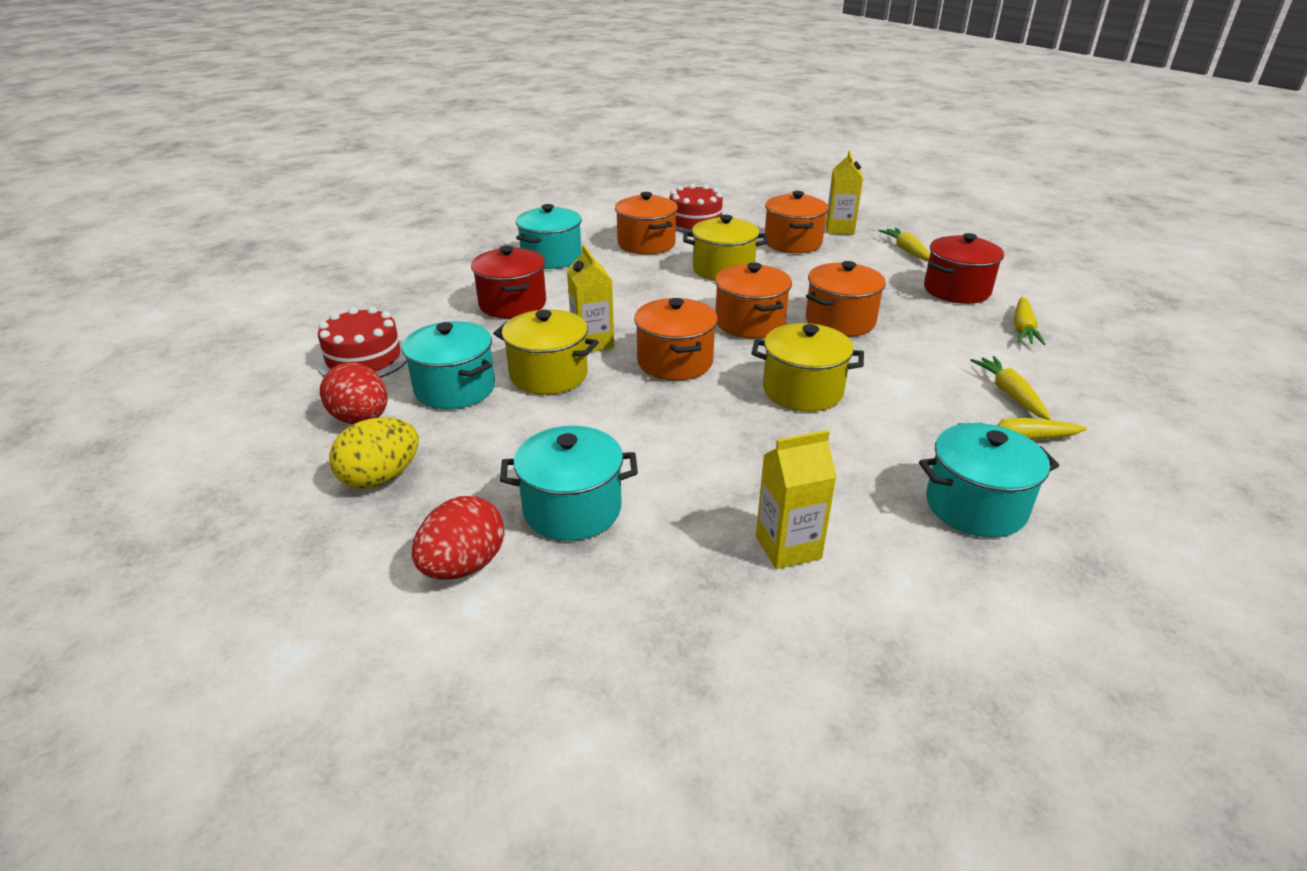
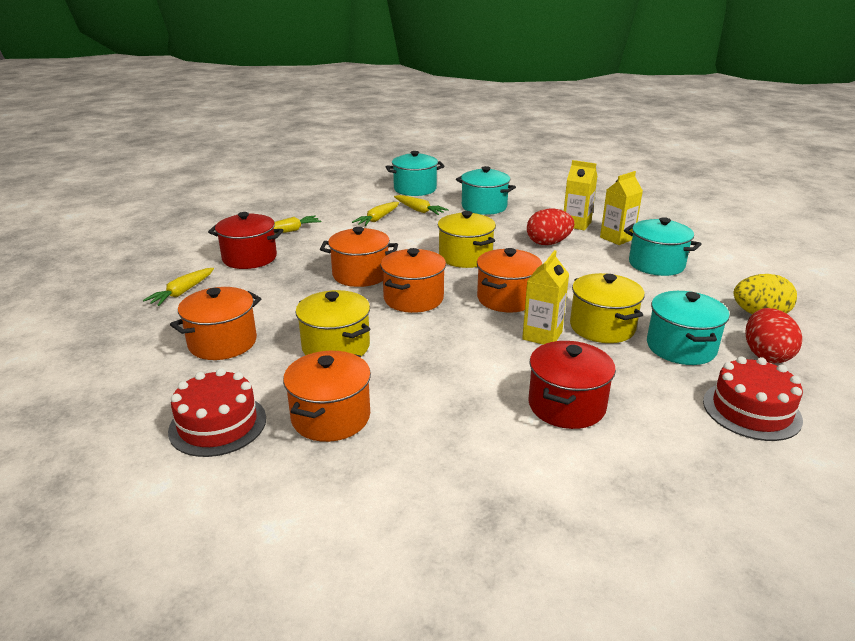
camera: 135 degrees left, 5 degrees down
red egg [412,496,504,580] -> red egg moved to [527,209,574,245]
turquoise pot [516,204,582,269] -> turquoise pot moved to [385,151,445,196]
yellow carton [826,150,863,235] -> yellow carton moved to [600,171,643,245]

